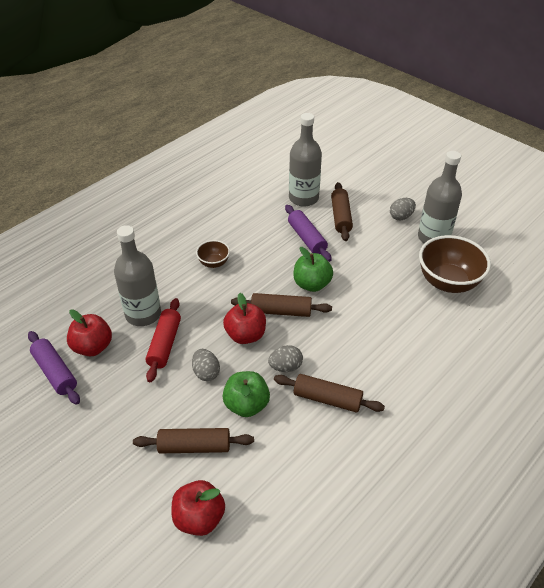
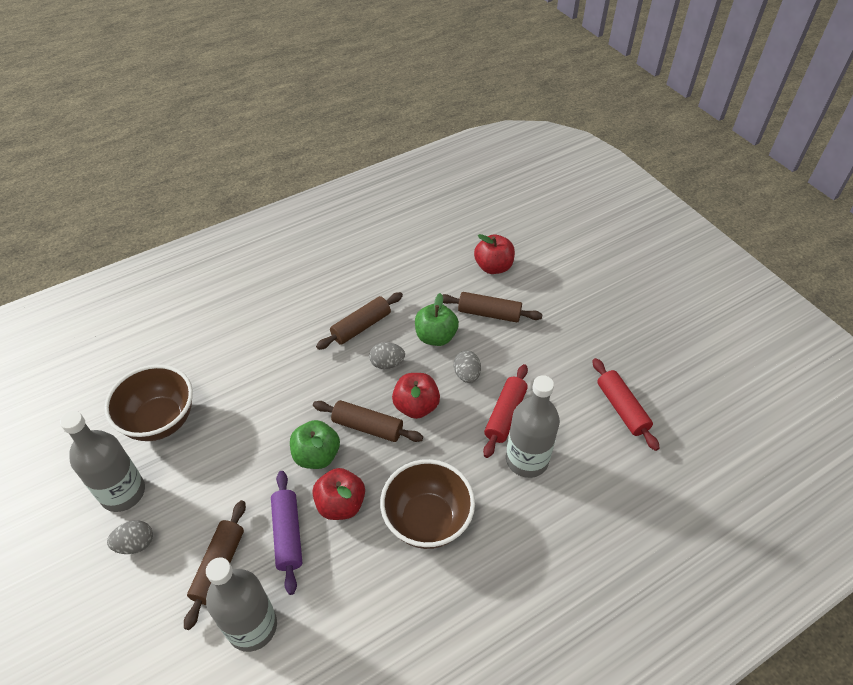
camera: 165 degrees left, 5 degrees up
purple rolling pin [28,331,80,405] -> red rolling pin [592,358,660,451]
red apple [67,309,112,356] -> red apple moved to [312,468,365,520]
brown bowl [196,240,230,268] -> brown bowl [380,459,475,549], size x1.98
brown rolling pin [274,374,385,413] -> brown rolling pin turned 75 degrees counterclockwise [316,292,403,350]

